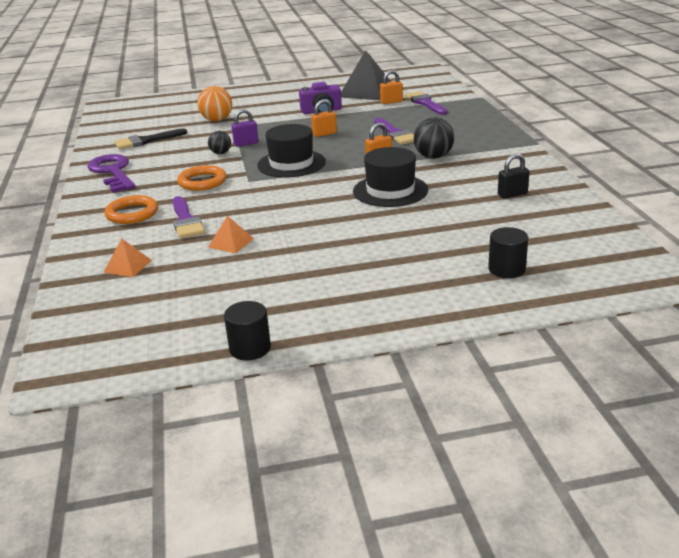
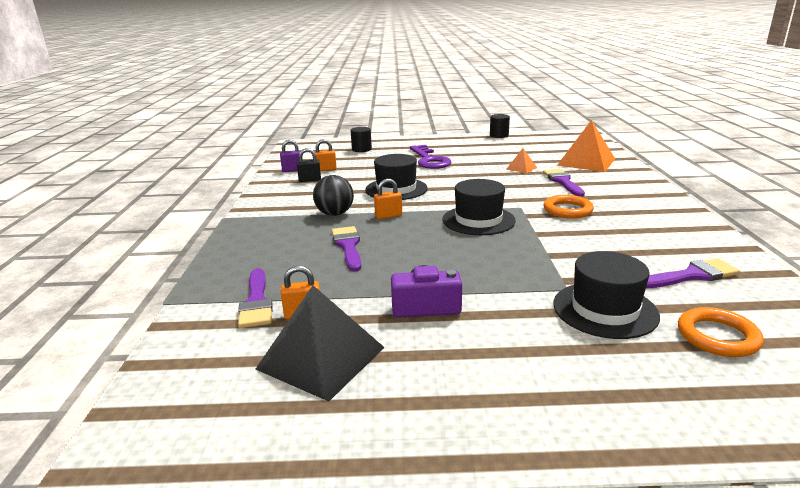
camera: 170 degrees left, 5 degrees down
purple key [87,154,136,193] -> purple key moved to [410,145,452,169]
orange pyramid [103,239,152,277] -> orange pyramid [557,120,615,172], size x2.07
orange ring [104,195,158,224] -> orange ring moved to [678,307,764,357]
black brush [114,128,187,149] -> purple brush [646,258,740,288]
orange ball [197,86,232,121] -> black hat [553,251,660,339]
black ball [208,131,231,154] -> none
purple padlock [231,109,259,147] -> purple padlock moved to [280,140,300,172]
orange padlock [311,100,337,137] -> orange padlock moved to [315,139,337,171]

